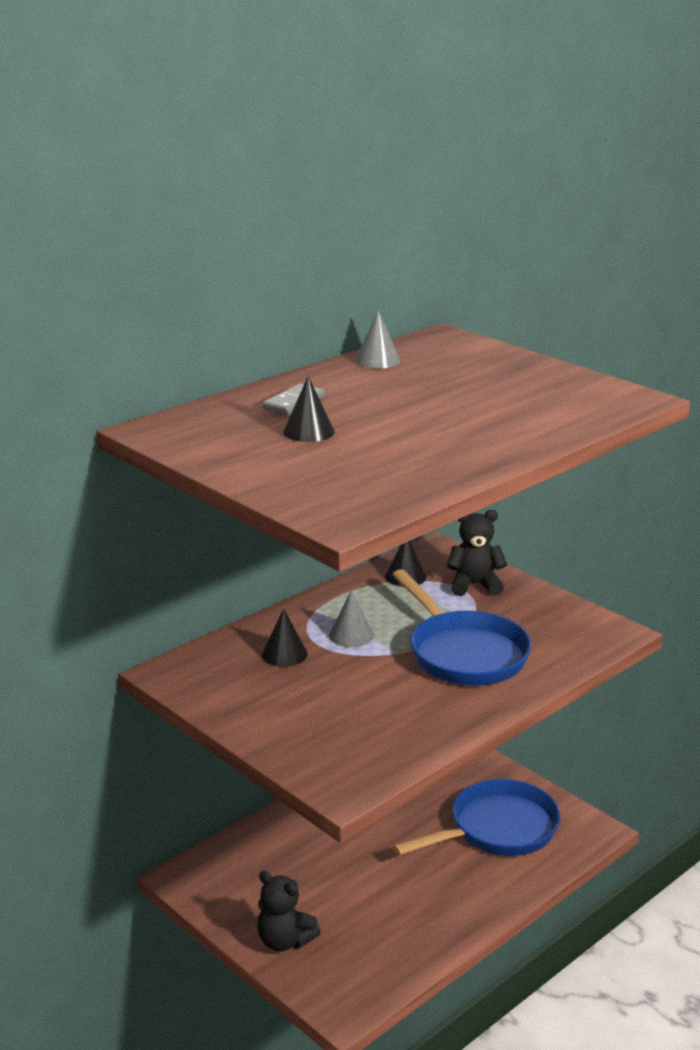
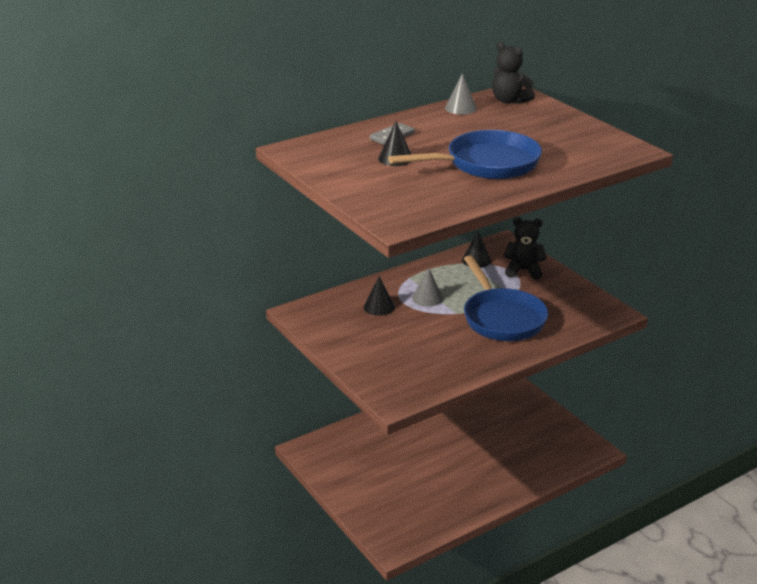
camera: 10 degrees right, 5 degrees up
black teddy bear [257,870,321,952] -> black teddy bear moved to [492,42,535,104]
blue pan [393,779,561,856] -> blue pan moved to [388,130,542,179]

